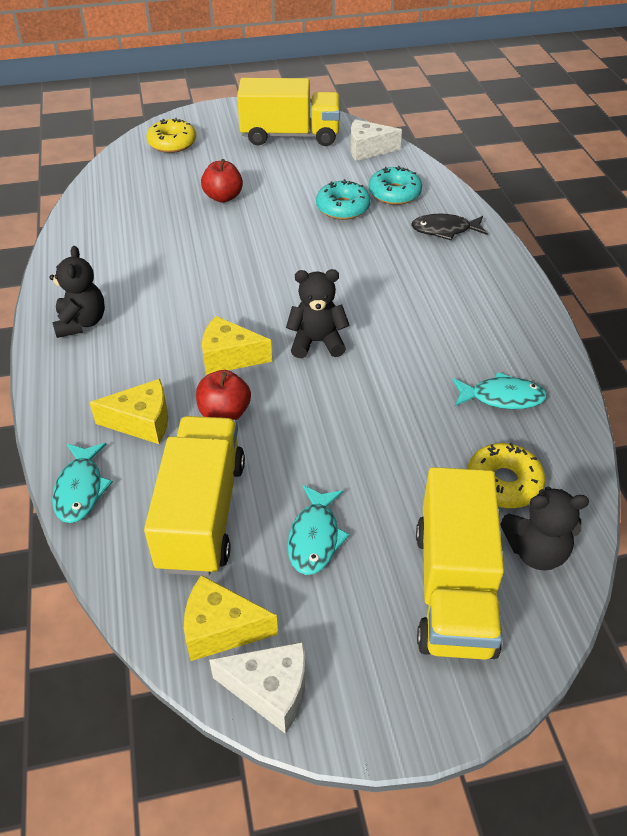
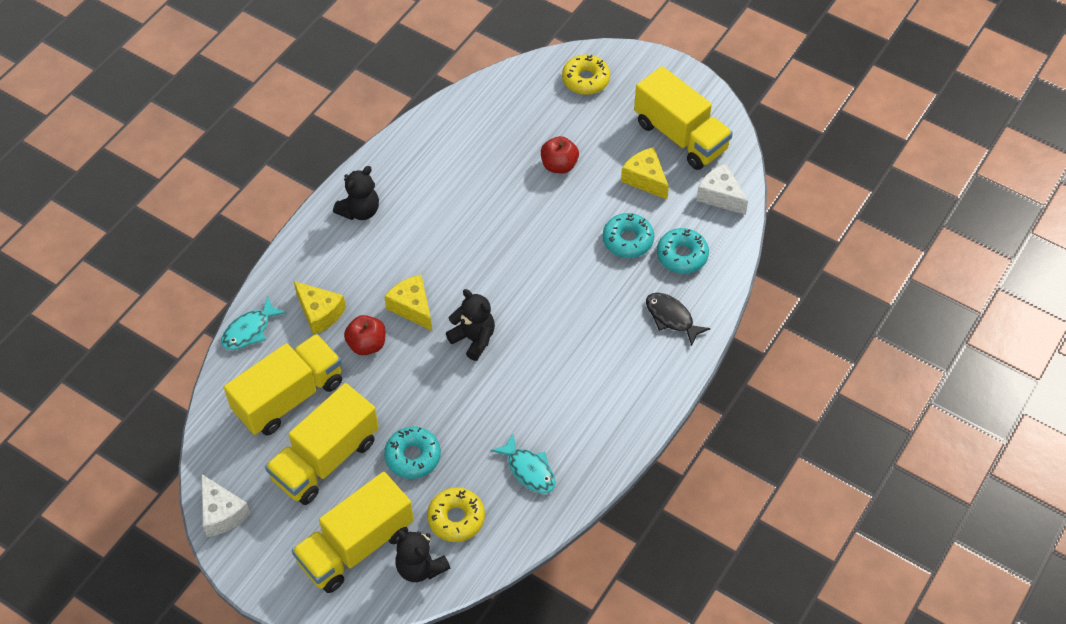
camera: 45 degrees right, 10 degrees up
yellow cheese [184,575,278,661] -> yellow cheese moved to [621,147,669,200]
turquoise fish [287,485,350,575] -> yellow truck [265,383,379,505]
none -> turquoise donut [384,427,441,479]

